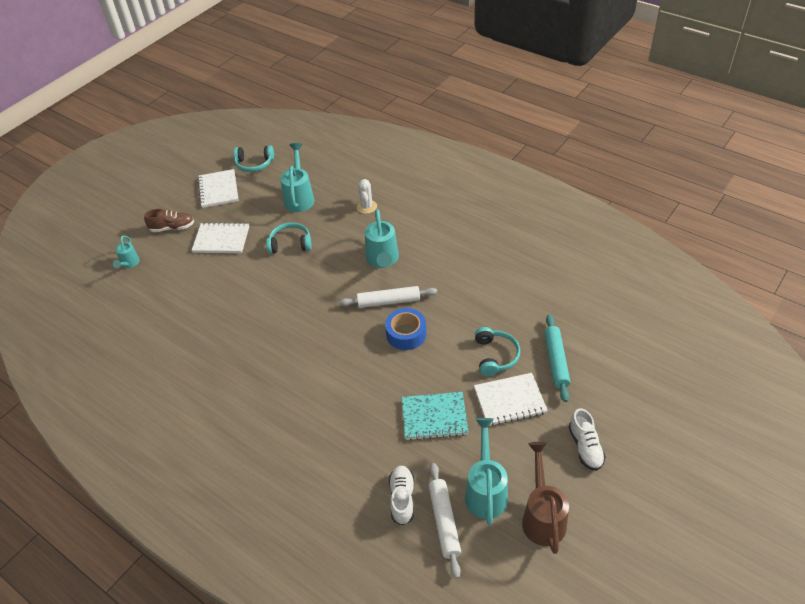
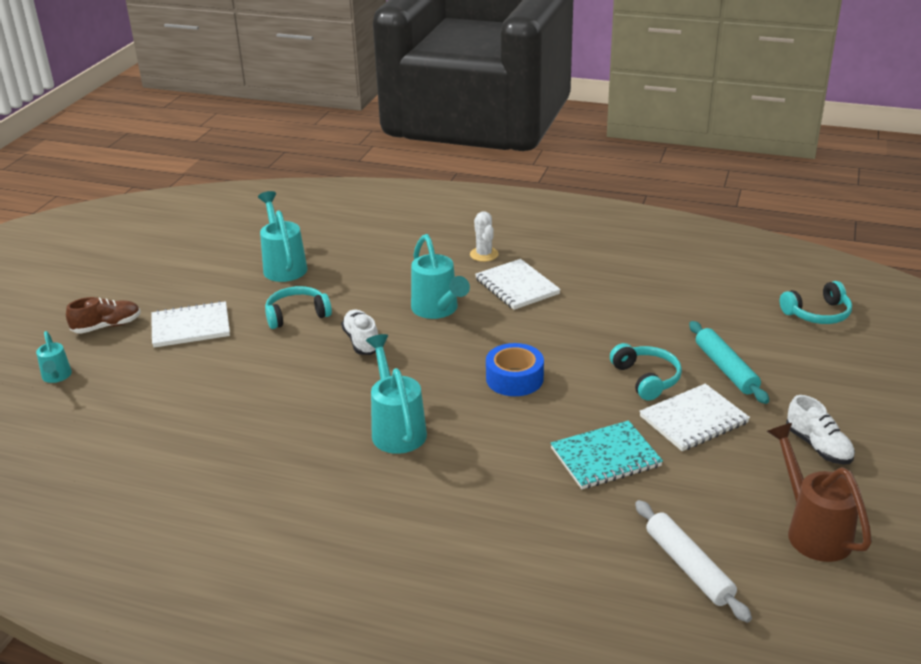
camera: 20 degrees left, 15 degrees down
white notebook [198,169,239,208] -> white notebook moved to [475,259,561,310]
turquoise headphones [233,146,274,172] -> turquoise headphones moved to [780,281,852,324]
white rolling pin [339,286,437,308] -> none
white cactus [357,179,377,214] -> white cactus moved to [470,211,499,262]
white shoe [389,466,414,525] -> white shoe moved to [341,309,378,355]
turquoise watering can [465,418,508,525] -> turquoise watering can moved to [366,334,427,454]

